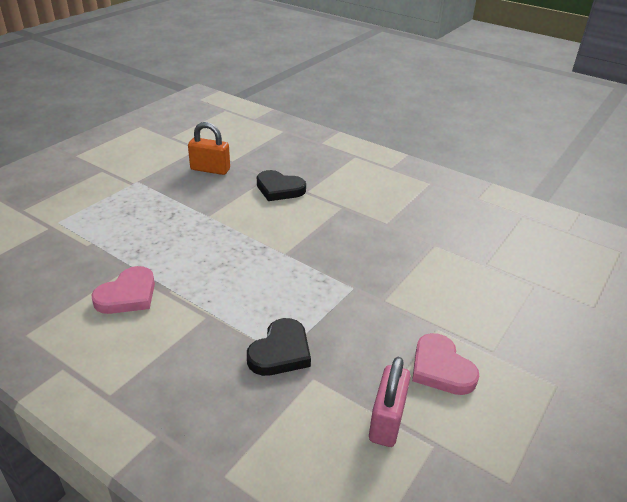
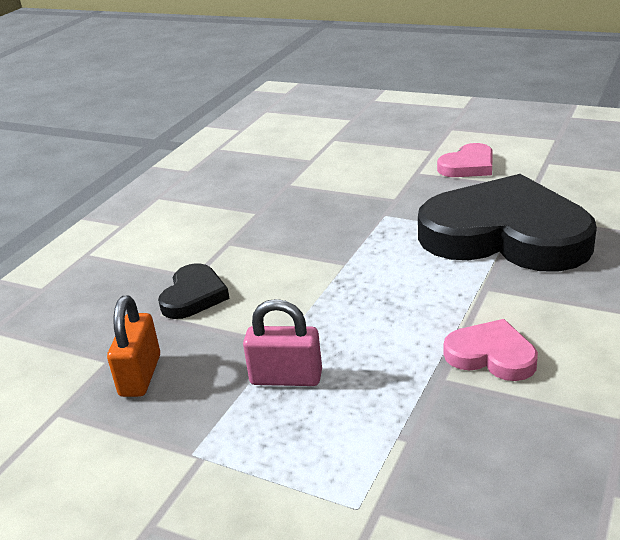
camera: 95 degrees left, 5 degrees down
black heart [247,318,311,376] -> black heart [418,174,597,272], size x2.28
pink padlock [369,357,411,447] -> pink padlock moved to [243,299,322,386]

